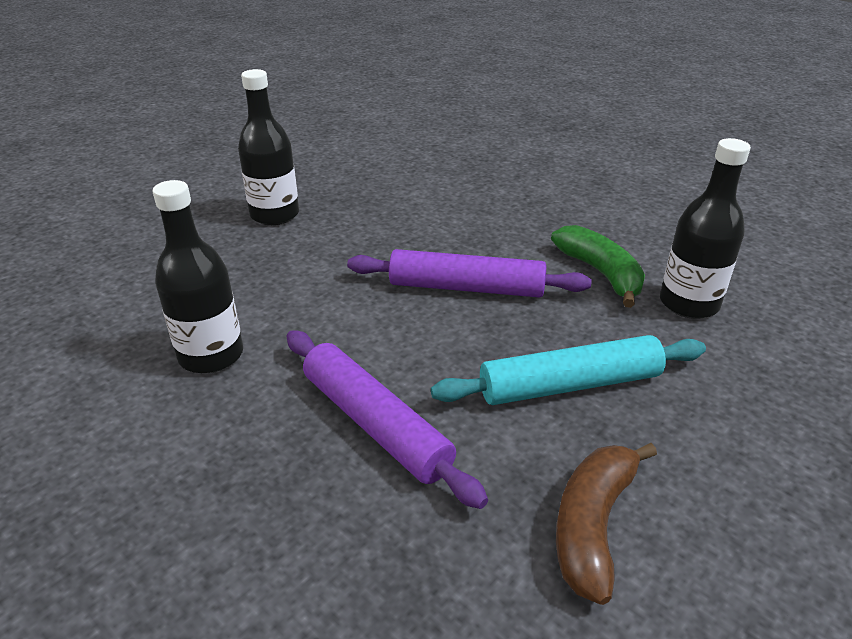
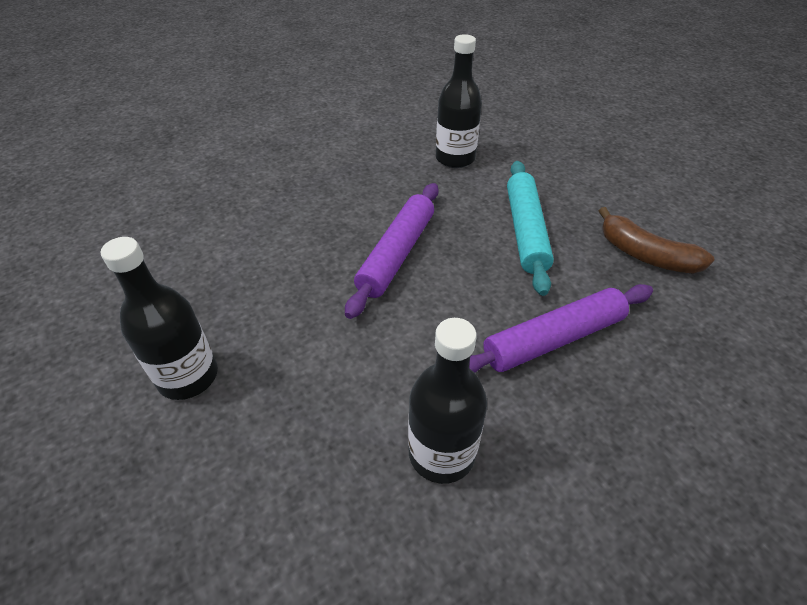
camera: 75 degrees left, 10 degrees up
green banana [551,225,645,308] -> none

